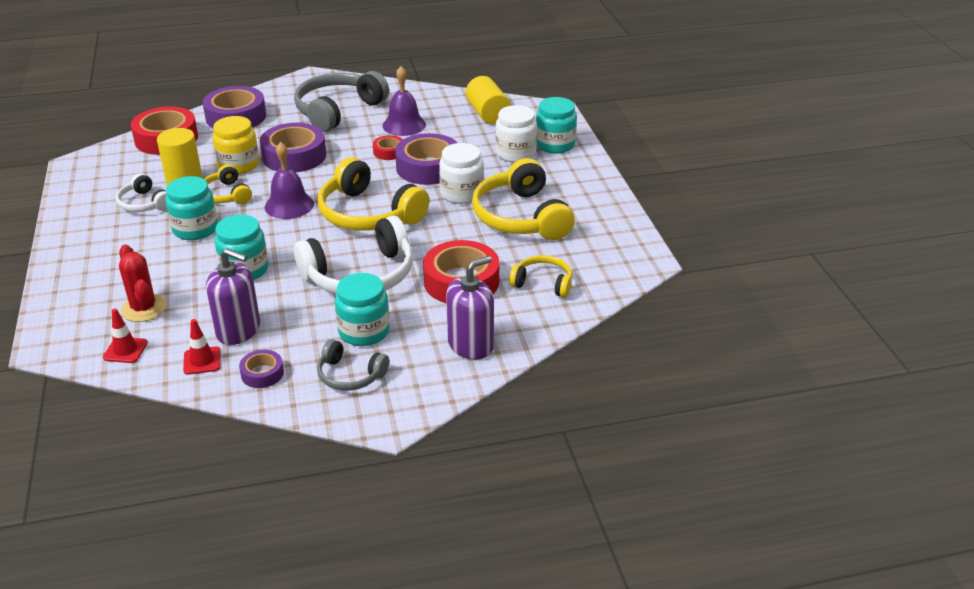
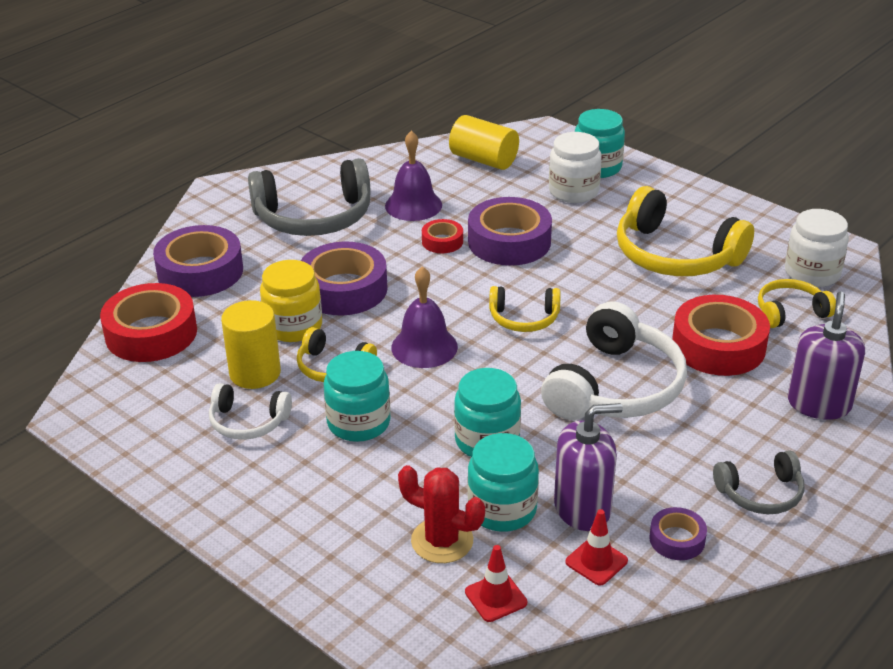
camera: 35 degrees left, 0 degrees up
grey headphones [294,71,389,132] -> grey headphones turned 105 degrees counterclockwise [248,158,371,236]
yellow headphones [317,157,429,231] -> yellow headphones [489,286,561,332], size x0.53
turquoise jar [335,273,390,346] -> turquoise jar moved to [468,433,539,532]
white jar [439,143,484,204] -> white jar moved to [785,209,849,287]

